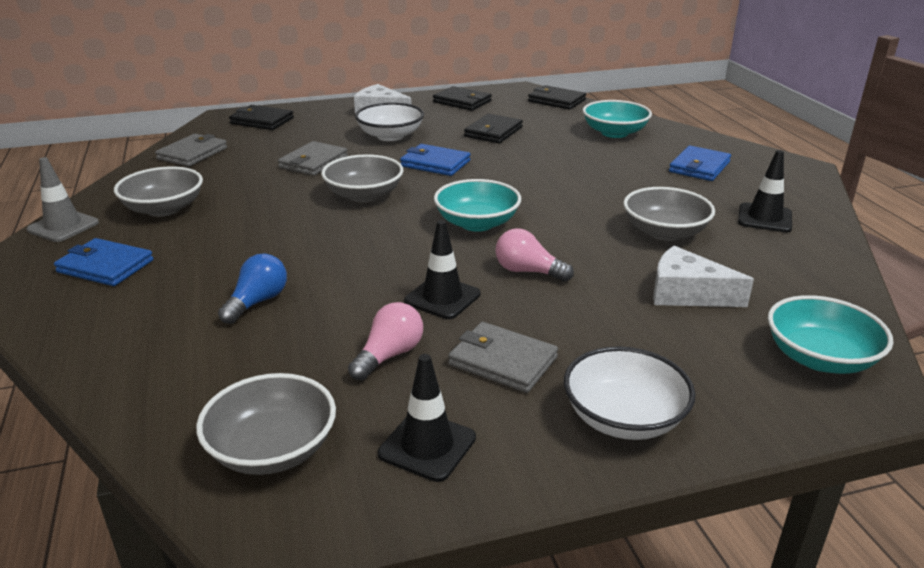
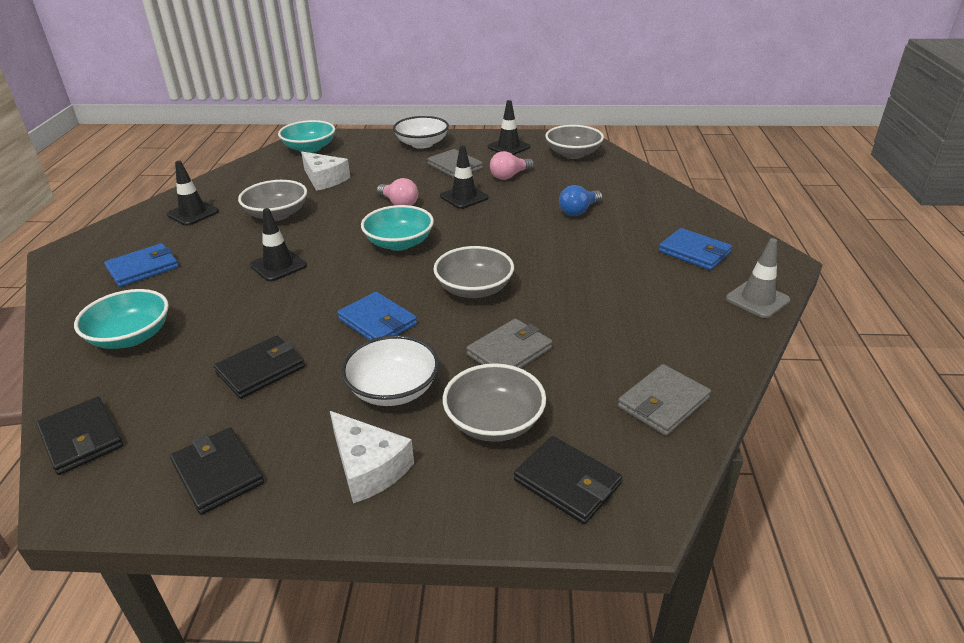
camera: 160 degrees left, 5 degrees up
grey bowl [114,166,203,217] -> grey bowl moved to [443,364,546,442]
none -> black traffic cone [250,208,307,282]

